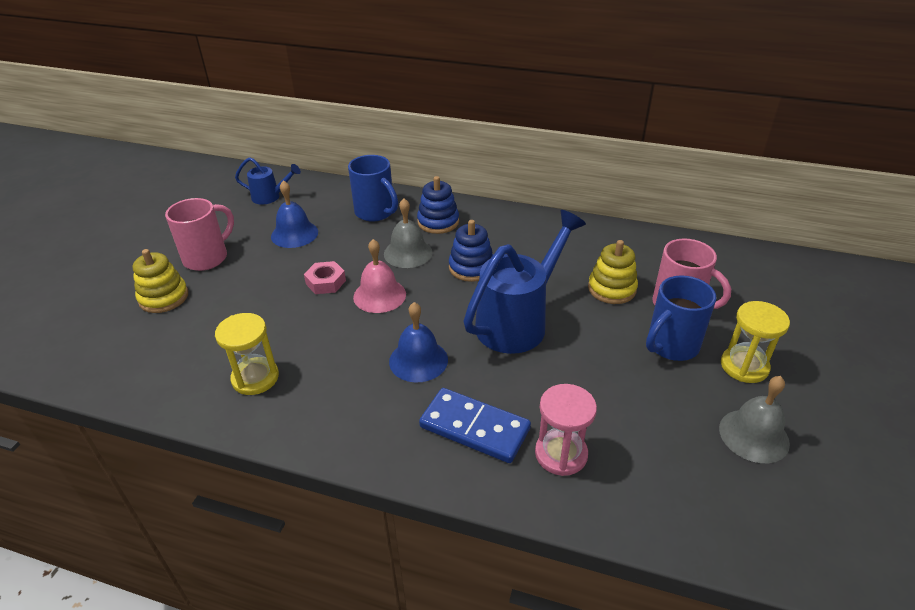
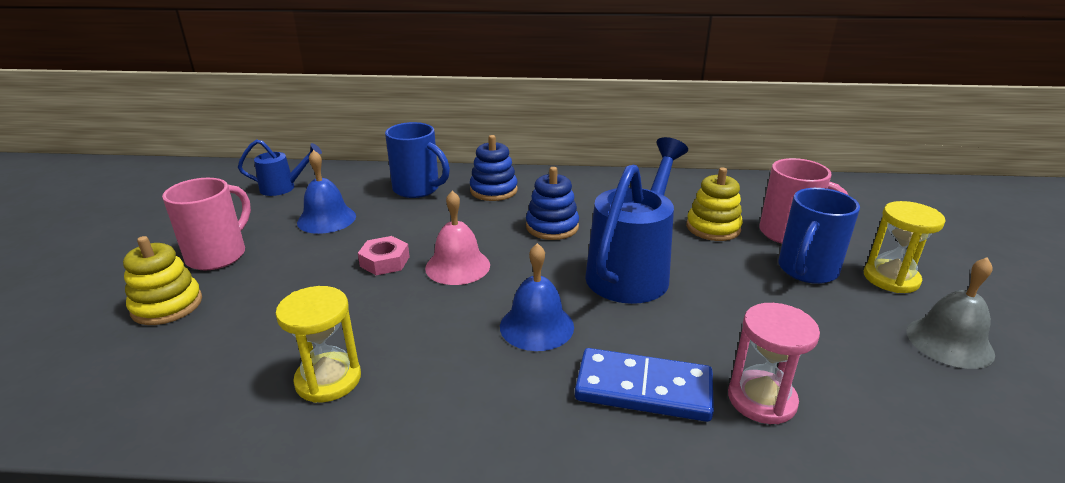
camera: 15 degrees left, 10 degrees down
grey bell [384,199,433,268] -> none

